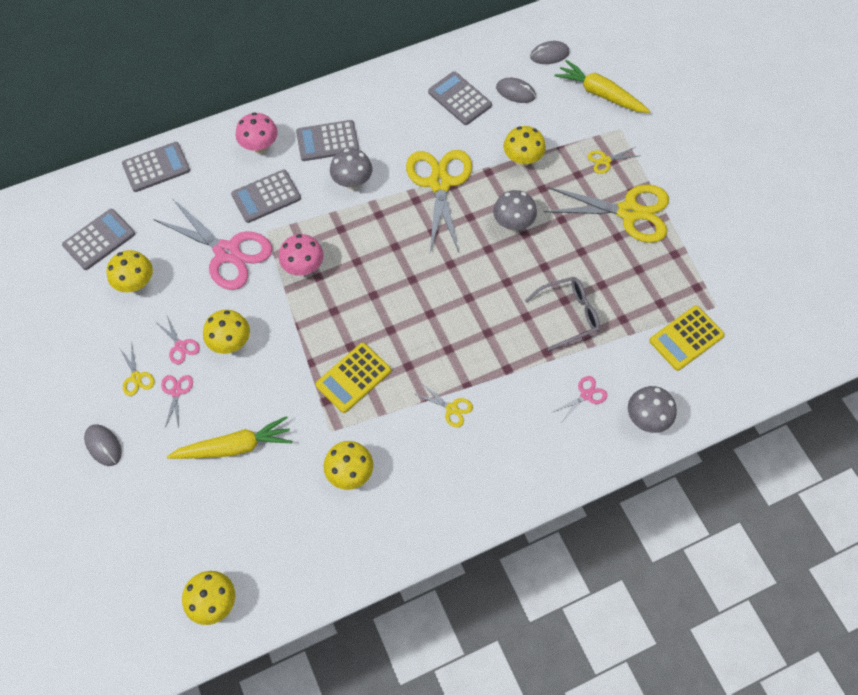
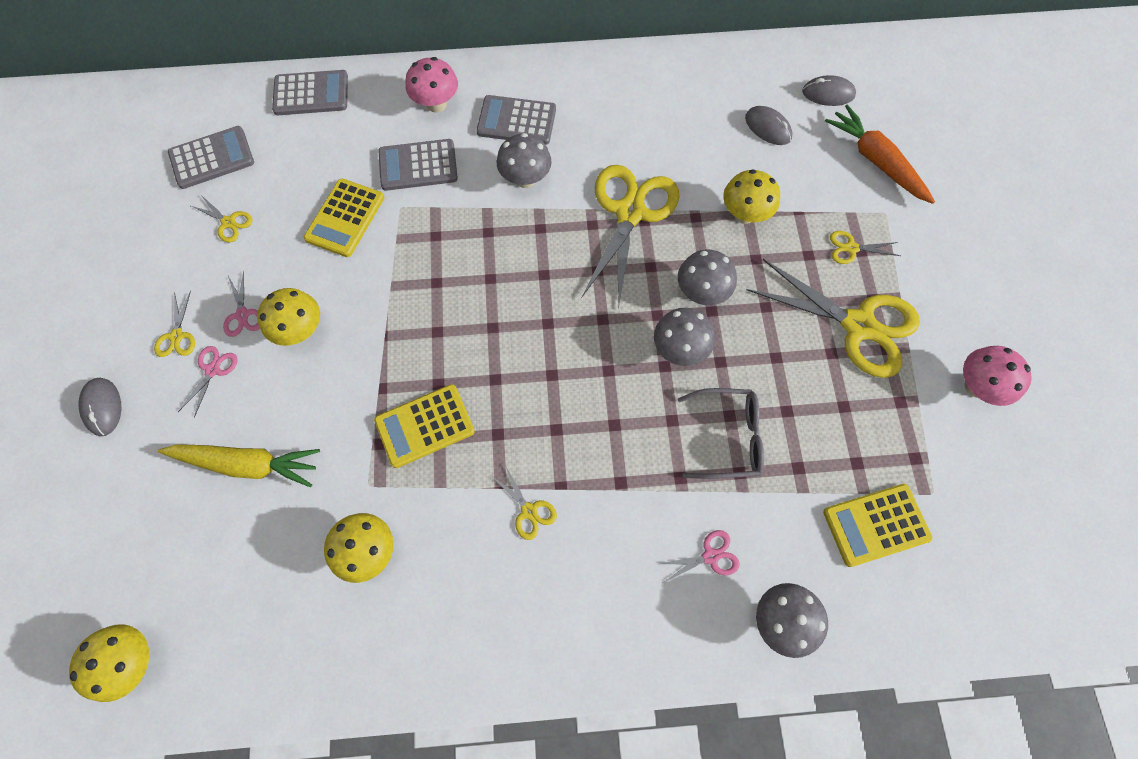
camera: 20 degrees right, 5 degrees up
yellow mushroom [106,250,153,292] -> yellow scissors [189,194,253,242]
pink scissors [153,199,273,290] -> yellow calculator [304,179,384,257]
pink mushroom [279,234,324,276] -> pink mushroom moved to [963,346,1032,406]
grey calculator [428,71,492,125] -> none
yellow carrot [555,60,650,113] -> orange carrot [825,105,935,204]
none -> grey mushroom [654,308,715,366]

